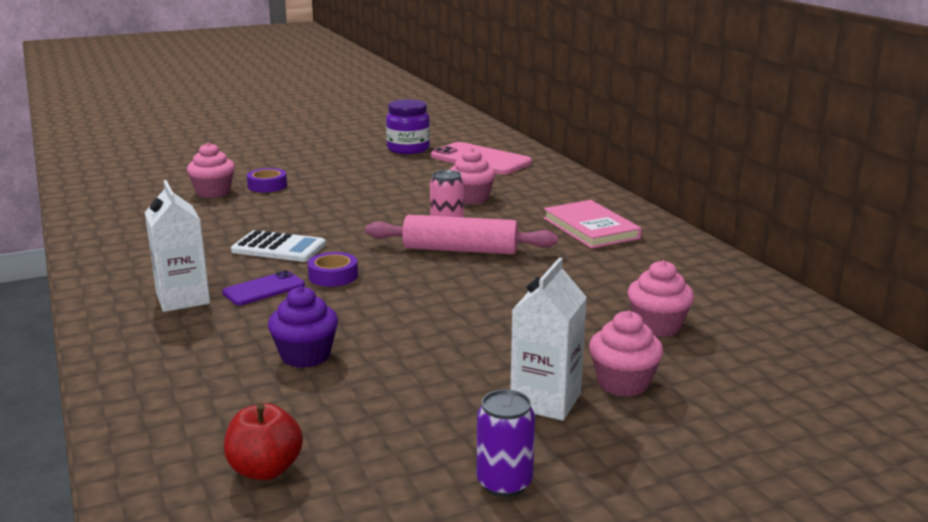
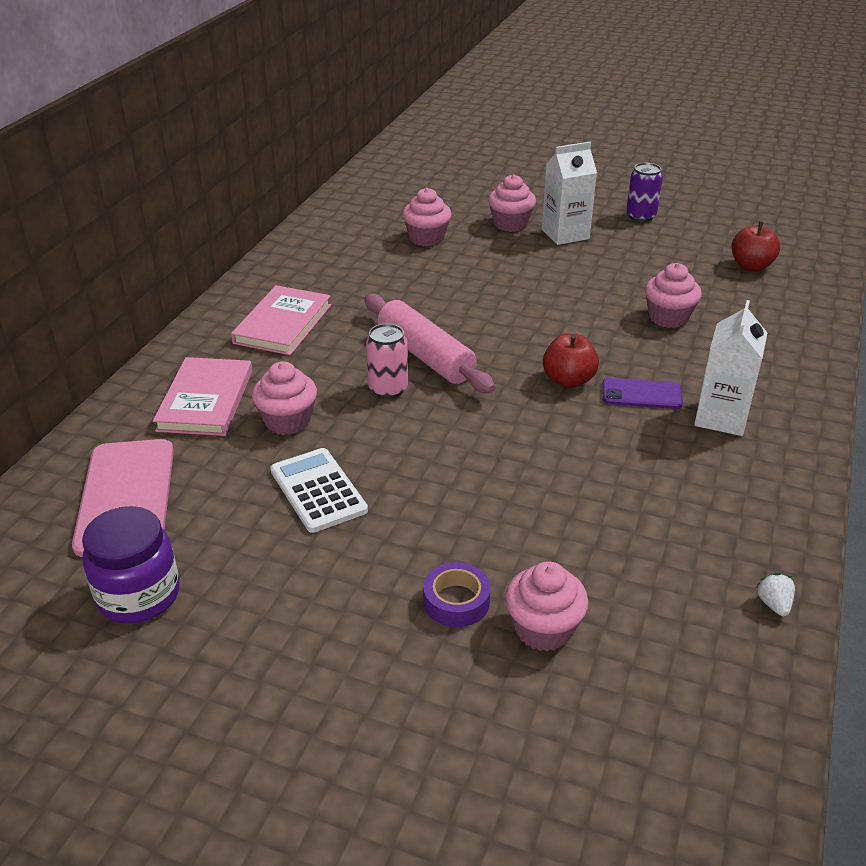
camera: 135 degrees left, 15 degrees up
white calculator [231,230,326,262] -> white calculator moved to [270,448,368,533]
purple cupcake [268,286,338,368] -> pink cupcake [645,263,702,328]
purple tape [308,252,358,287] -> red apple [543,334,599,388]
none -> pink book [153,357,252,436]
none -> white strawberry [756,573,795,616]

